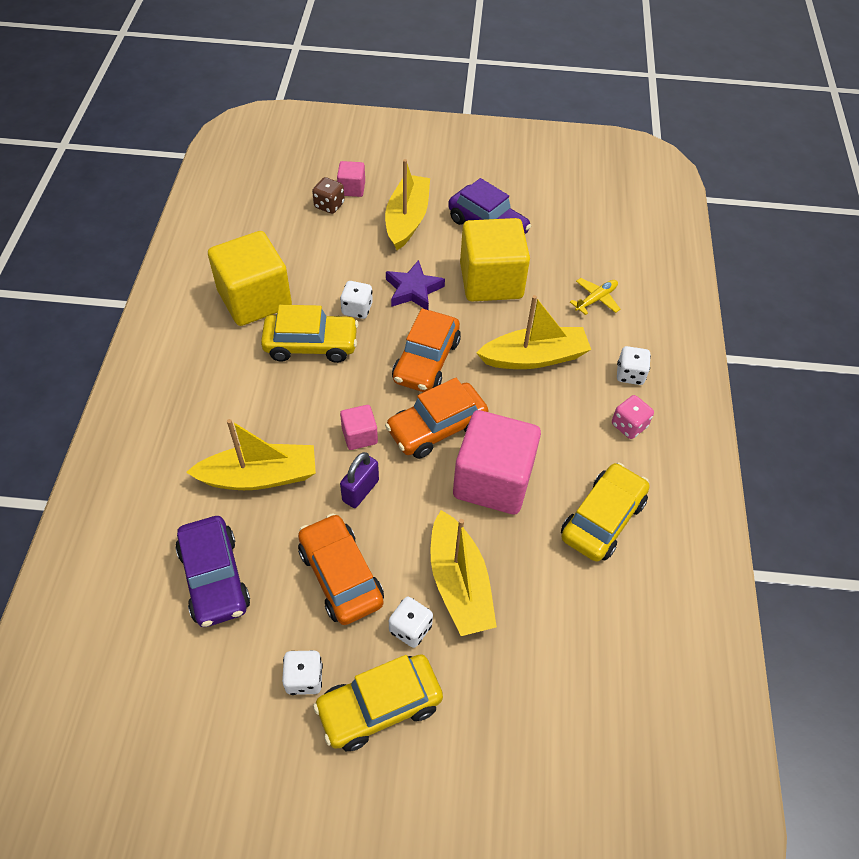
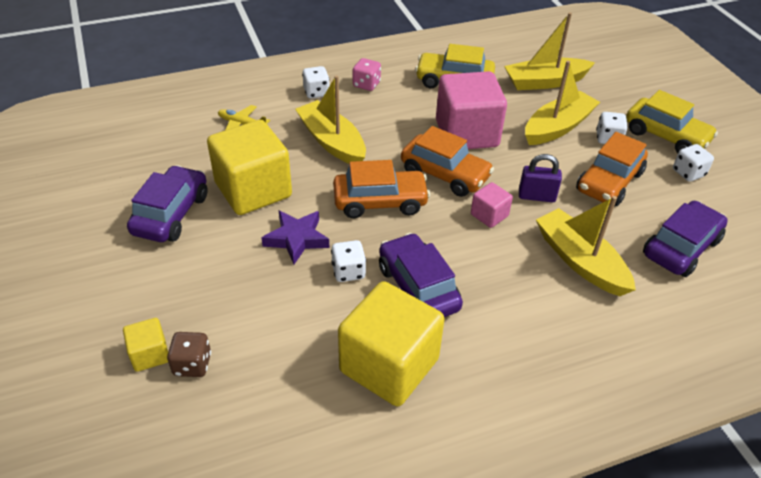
camera: 115 degrees left, 10 degrees down
yellow car [261,305,358,363] -> purple car [379,233,463,317]
pink cube [337,161,365,197] -> yellow cube [123,318,168,372]
yellow boat [385,159,430,250] -> yellow boat moved to [504,12,595,90]

